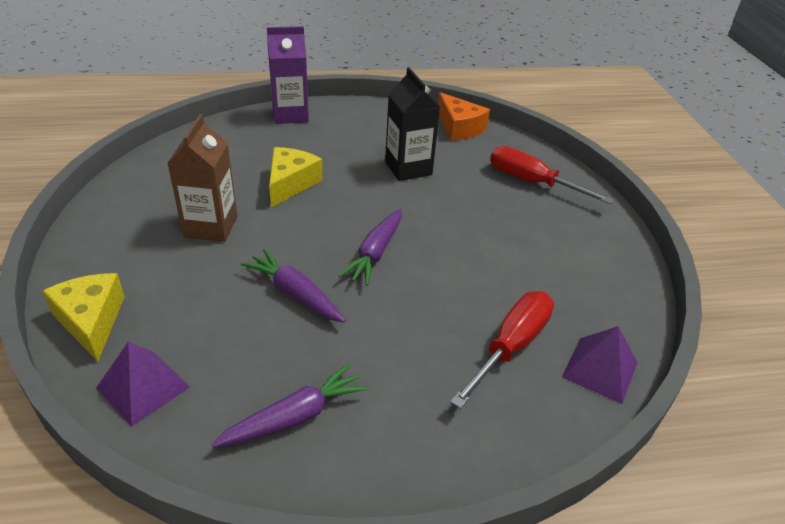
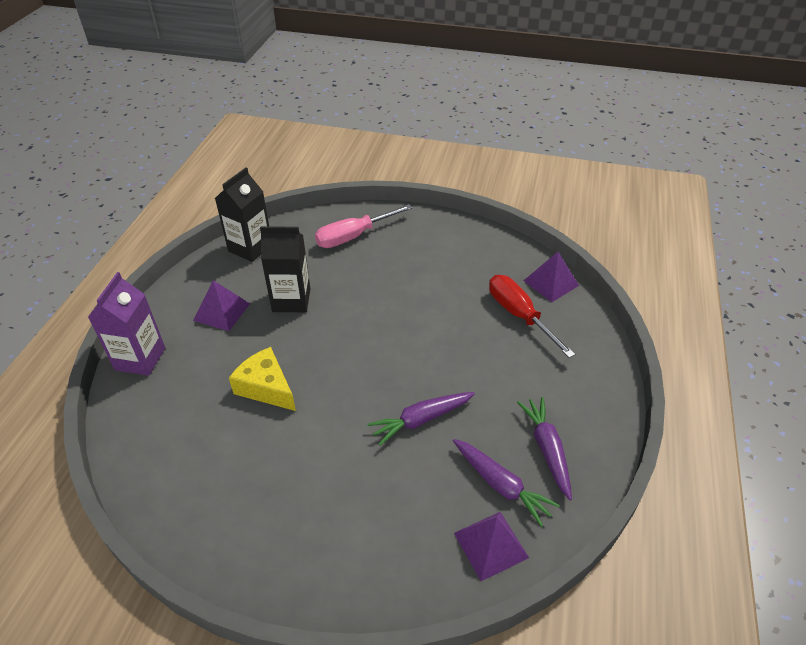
camera: 65 degrees left, 5 degrees up
yellow cheese [42,273,125,362] -> none
brown carton [168,114,237,242] -> none
purple carrot [338,209,402,286] -> purple carrot moved to [453,439,560,527]
orange cheese [438,92,490,141] -> black carton [215,168,269,262]
red screwdriver [490,146,614,204] -> pink screwdriver [315,204,412,248]
none -> purple pyramid [193,280,250,331]

